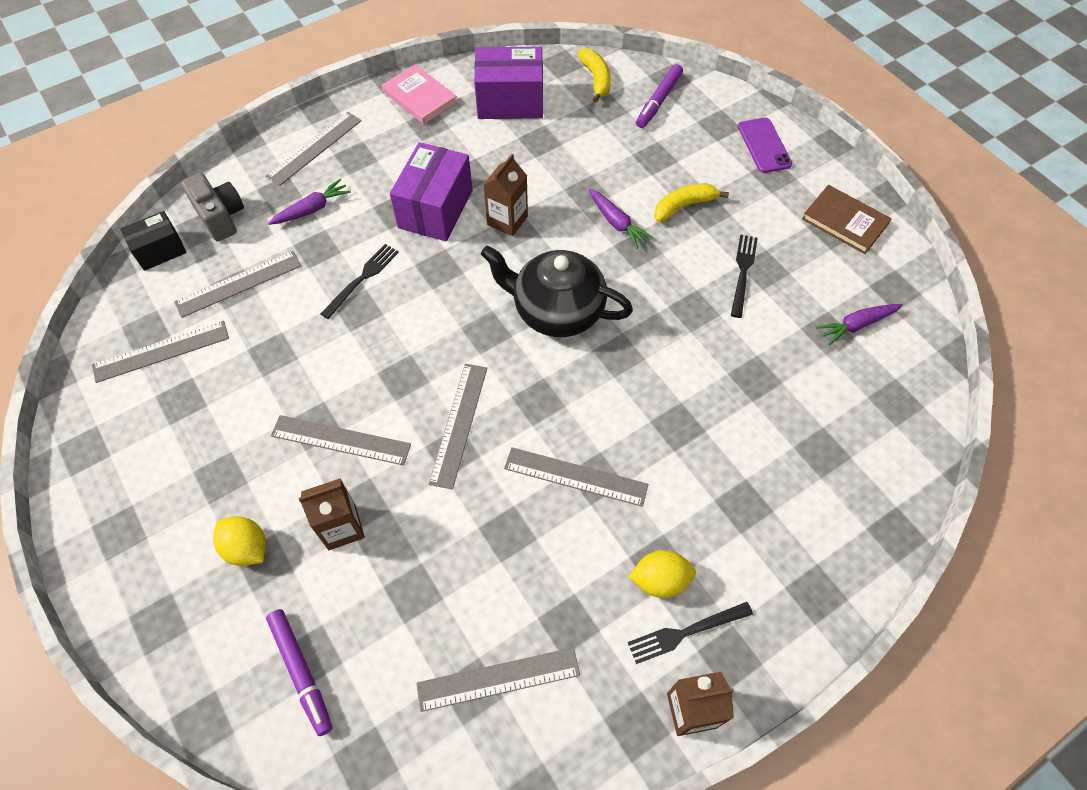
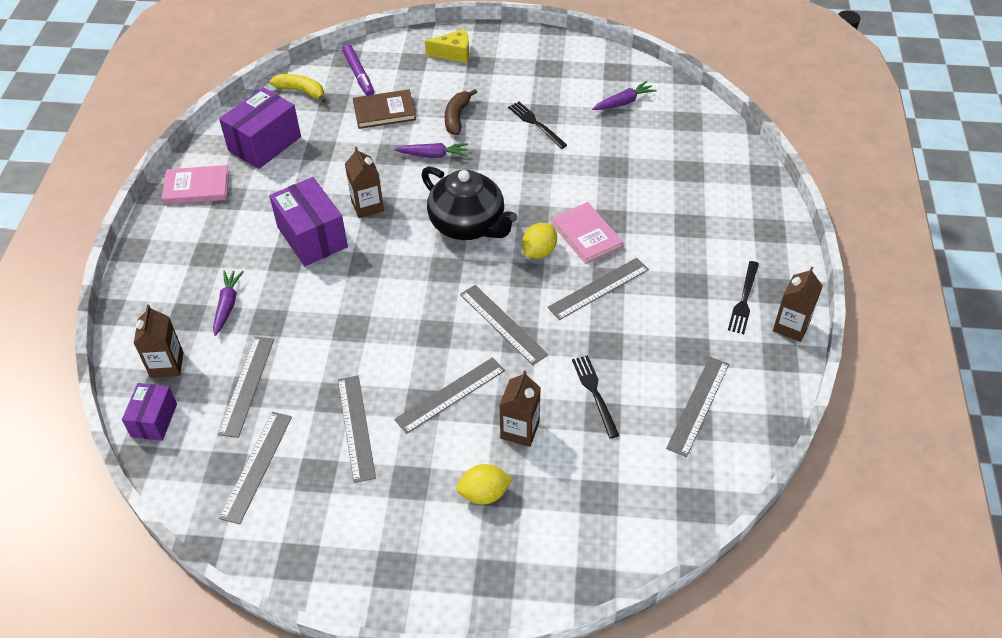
camera: 50 degrees left, 10 degrees down
black box [120,211,187,271] -> purple box [122,383,177,441]
grey camera [181,173,244,242] -> brown carton [134,304,184,378]
grey ruler [266,112,362,186] -> grey ruler moved to [338,376,376,483]
purple marker [266,609,333,736] -> none
black fork [321,244,399,319] -> black fork moved to [572,355,620,439]
black teapot [481,245,633,337] -> black teapot turned 105 degrees counterclockwise [421,166,517,240]
yellow lemon [628,550,696,598] -> yellow lemon moved to [522,223,557,259]
yellow banana [654,183,729,223] -> brown banana [445,89,477,135]
purple phone [738,118,792,173] -> yellow cheese [425,29,469,63]
brown book [802,185,892,254] -> brown book moved to [353,89,416,129]
purple carrot [816,304,903,346] -> purple carrot turned 135 degrees counterclockwise [592,81,657,110]
none -> pink book [551,202,623,264]

